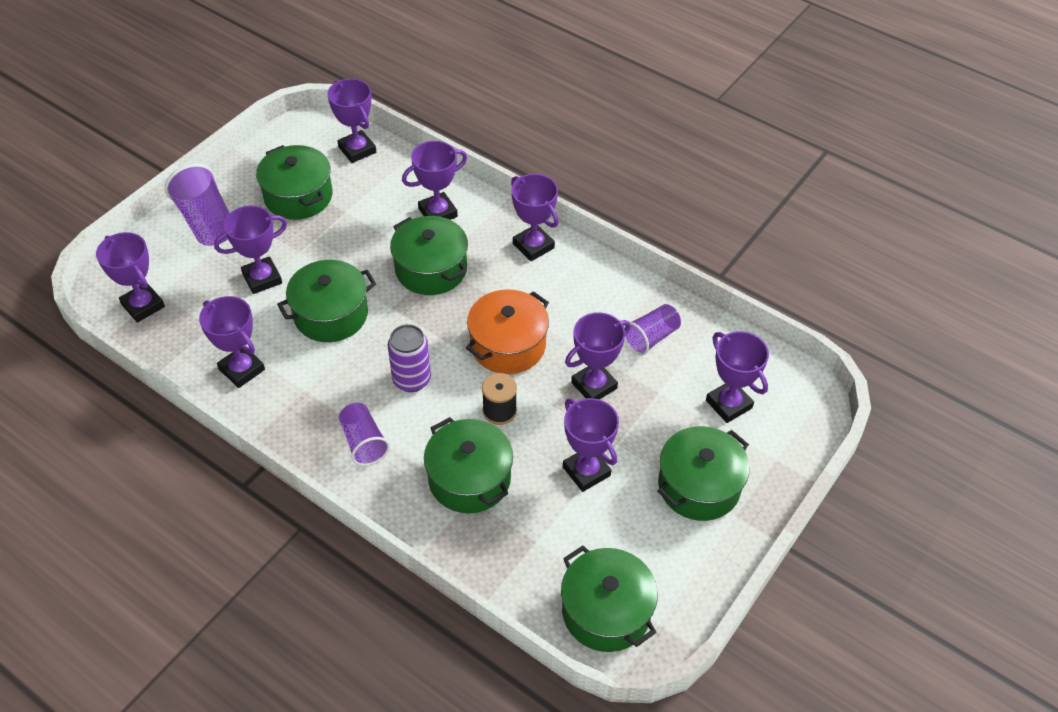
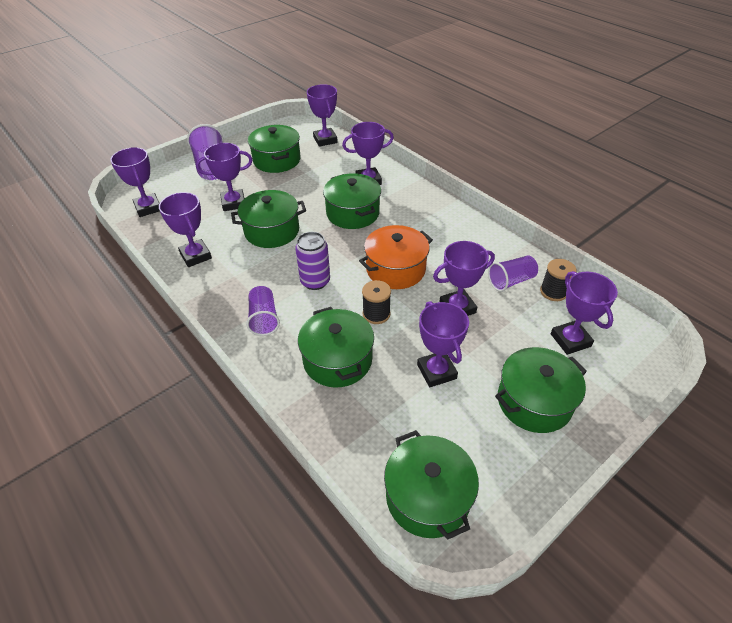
camera: 15 degrees right, 5 degrees down
purple trophy [511,174,559,261] -> none
none -> black spool [540,259,577,301]

